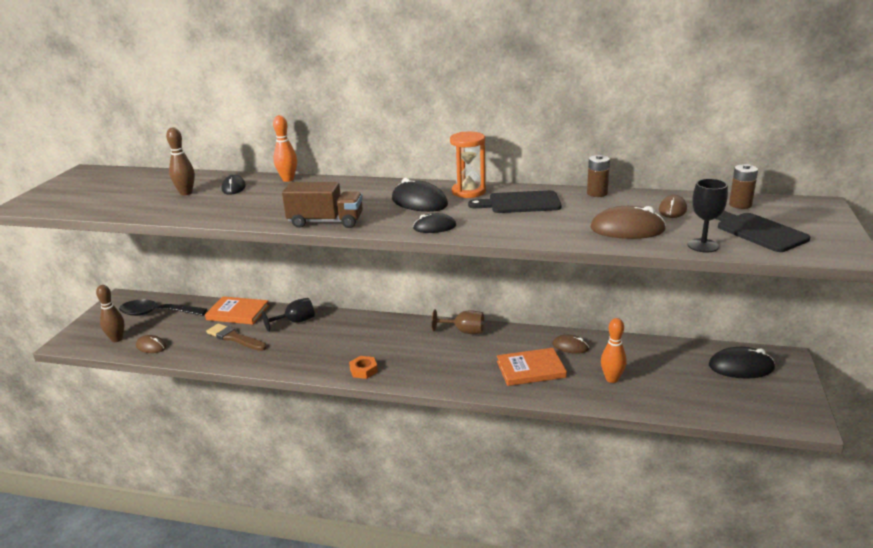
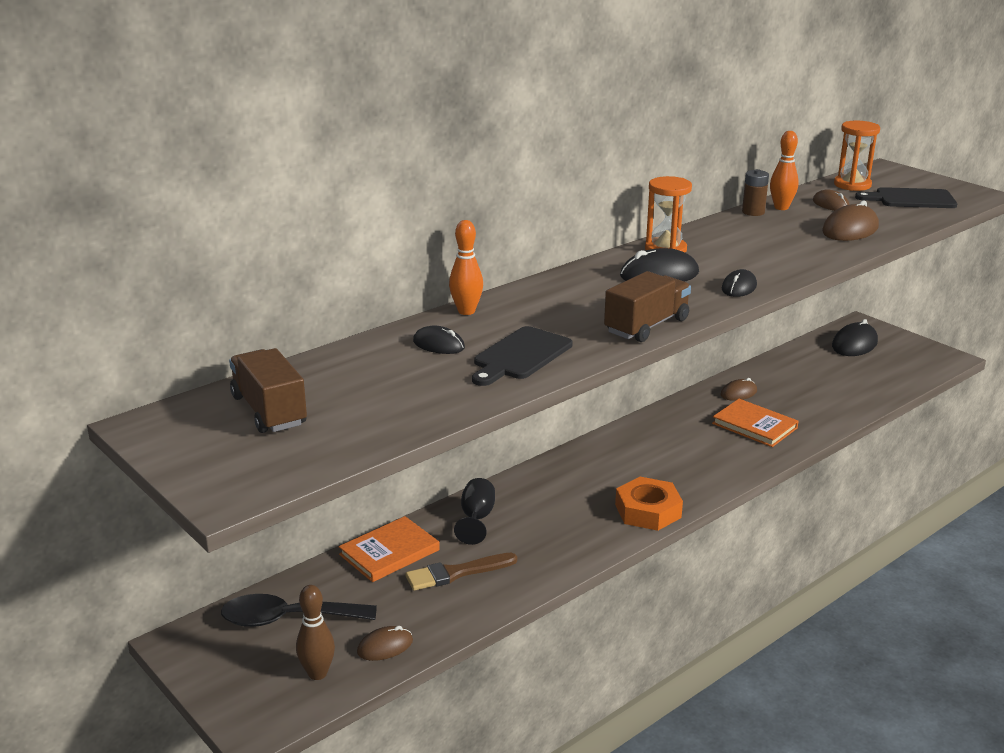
camera: 55 degrees left, 0 degrees up
black spoon [119,300,207,316] -> black spoon turned 45 degrees clockwise [221,594,377,627]
brown bowling pin [166,127,195,195] -> none
orange nut [349,356,378,379] -> orange nut [615,477,683,531], size x1.76
brown goblet [432,309,484,334] -> none
black cutting board [468,190,561,213] -> black cutting board moved to [472,326,573,386]
orange book [497,348,567,386] -> orange book turned 75 degrees counterclockwise [712,399,798,447]
orange bowling pin [601,318,627,383] -> orange bowling pin moved to [770,131,799,210]
black goblet [688,178,728,253] -> none
brown battery [729,164,758,209] -> orange hourglass [834,121,880,191]
none -> brown truck [229,348,307,433]

